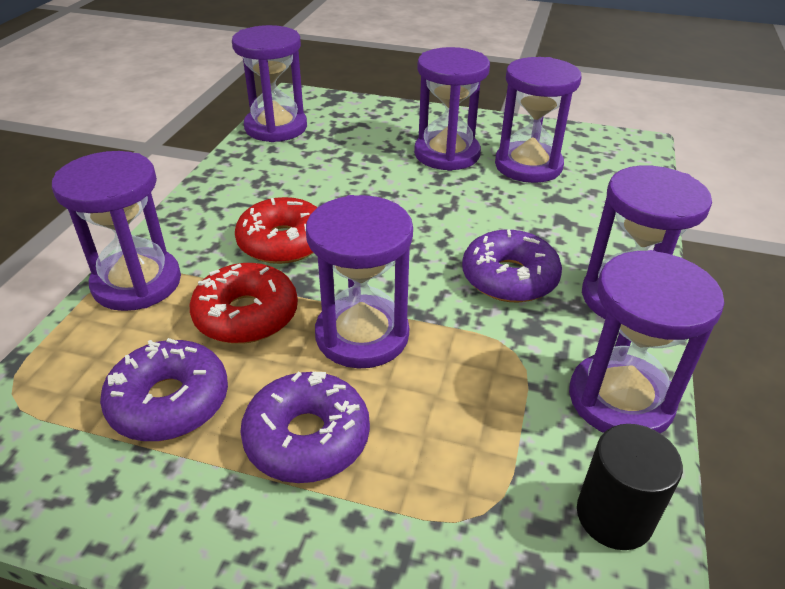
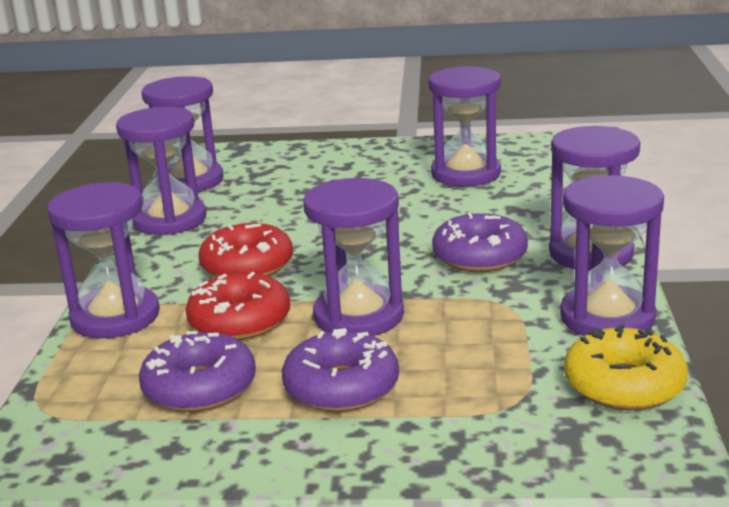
camera: 10 degrees left, 15 degrees down
purple hourglass [414,47,490,171] -> purple hourglass moved to [116,107,206,235]
black cylinder [577,424,683,550] -> yellow donut [564,325,688,410]

